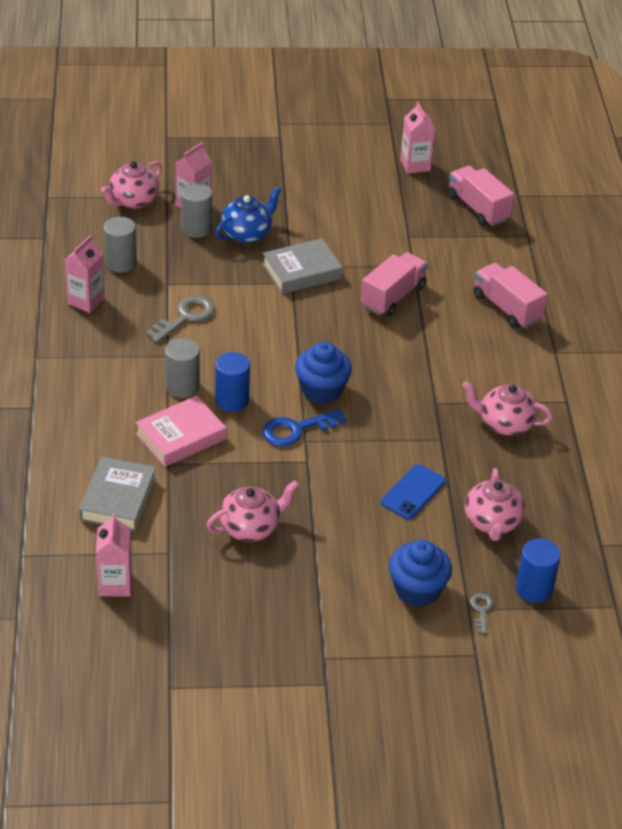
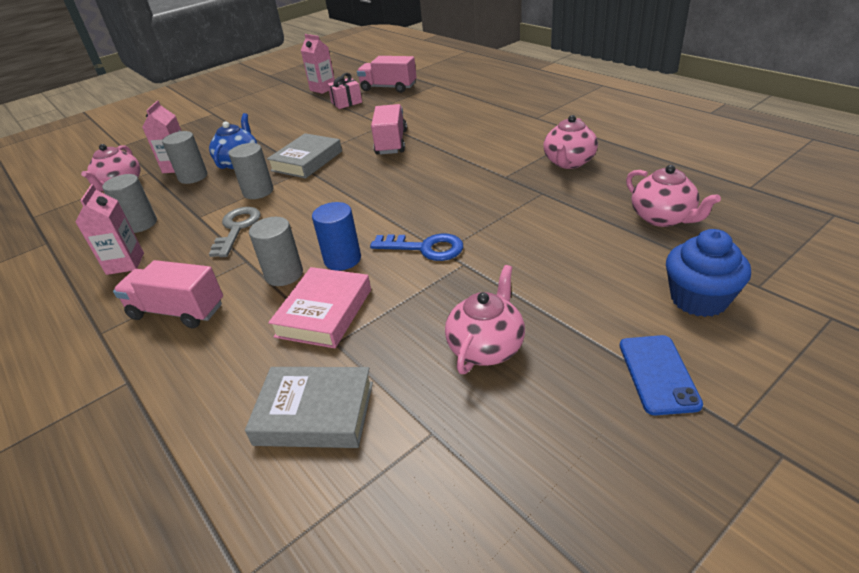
camera: 30 degrees left, 5 degrees down
grey book [79,457,156,532] -> grey book turned 60 degrees counterclockwise [245,367,373,448]
pink carton [96,513,132,596] -> none
blue key [262,409,346,447] -> blue key turned 105 degrees counterclockwise [370,233,463,261]
blue cupcake [295,342,352,404] -> none
blue phone [381,464,446,519] -> blue phone moved to [620,335,703,415]
pink teapot [462,381,553,435] -> pink teapot turned 45 degrees counterclockwise [543,115,598,169]
grey key [470,593,493,634] -> none
pink truck [473,263,548,328] -> pink truck moved to [113,260,223,328]
blue cylinder [516,538,561,603] -> none
none -> grey cylinder [229,143,273,199]
none -> pink gift [328,73,362,109]

